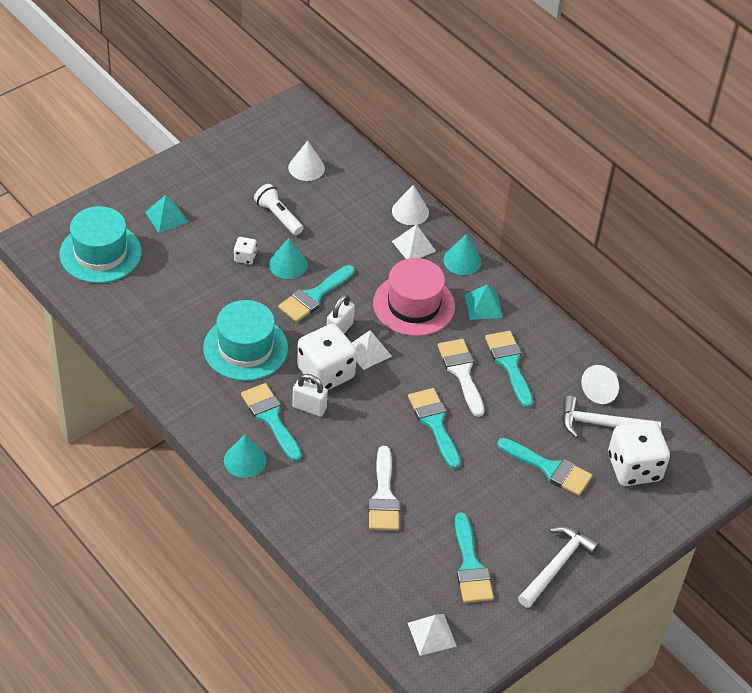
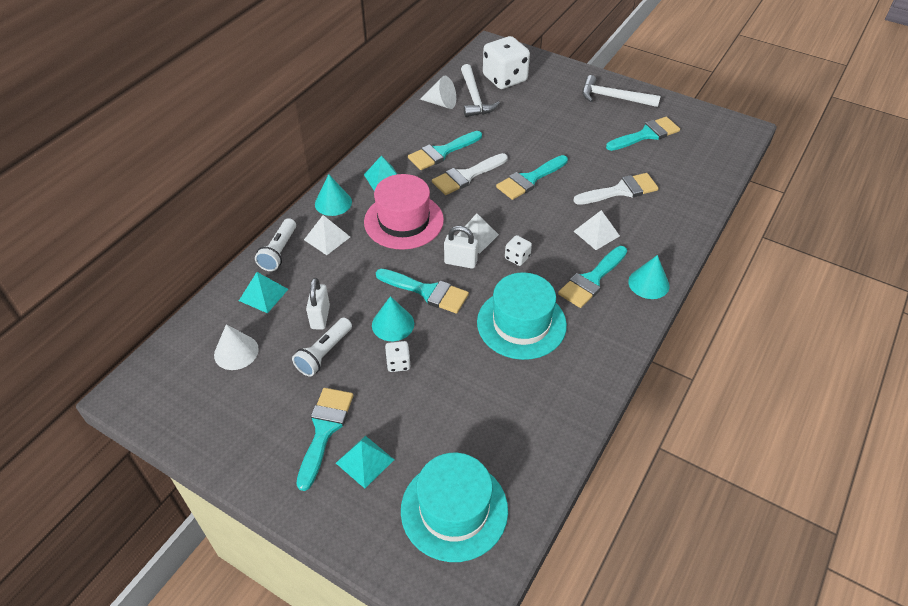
camera: 105 degrees left, 0 degrees up
white padlock [292,374,328,417] -> white padlock moved to [306,278,330,330]
white dice [297,324,357,390] -> white dice [505,235,532,266], size x0.45
white cone [392,185,429,225] -> white flashlight [255,218,296,271]
white pyramid [408,614,457,656] -> white pyramid moved to [573,210,620,250]
turquoise brush [497,438,592,496] -> turquoise brush moved to [296,388,353,491]
none -> turquoise pyramid [239,272,288,313]

